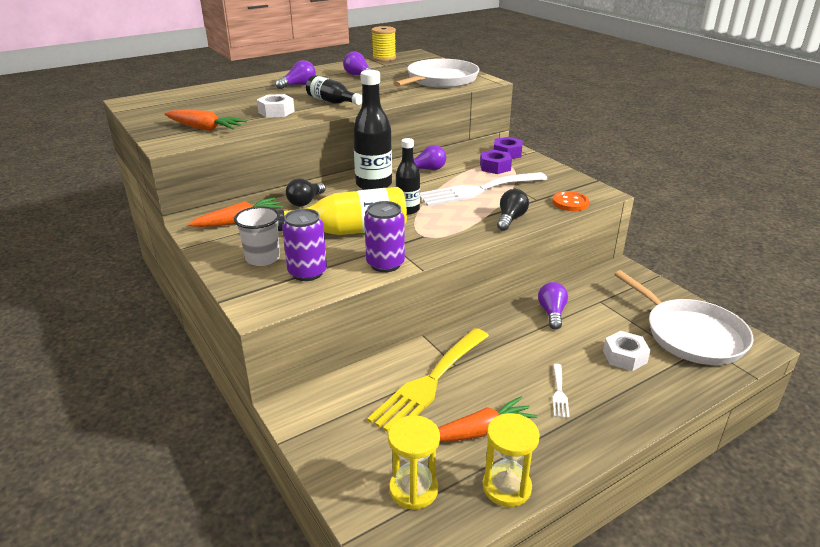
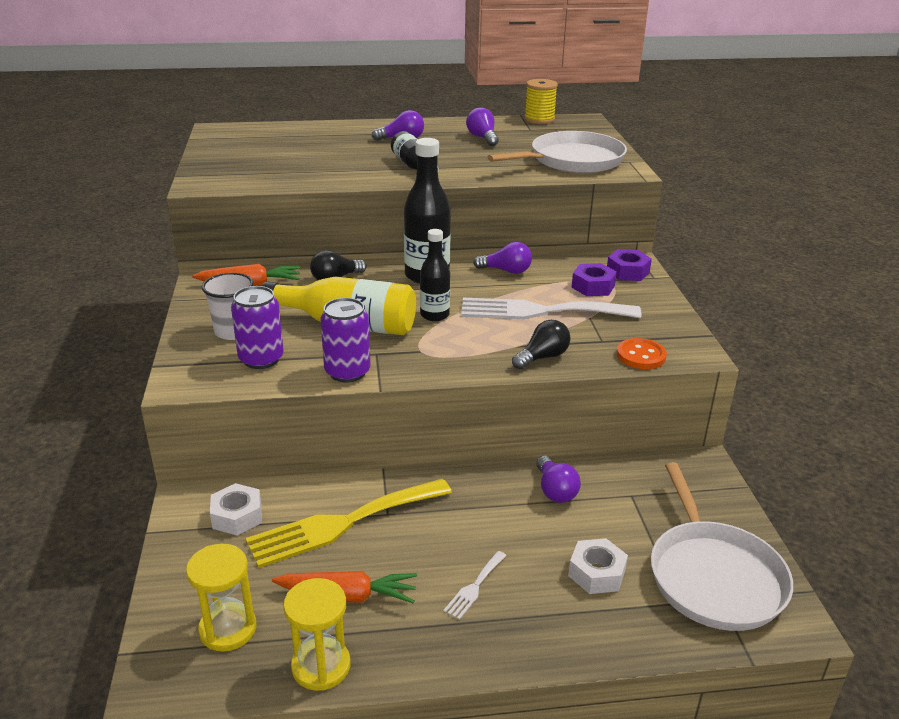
camera: 25 degrees right, 0 degrees up
orange carrot [165,110,247,131] -> none
white nut [257,94,295,118] -> white nut moved to [210,483,262,535]
purple light bulb [538,282,568,330] -> purple light bulb turned 135 degrees clockwise [537,456,581,503]

